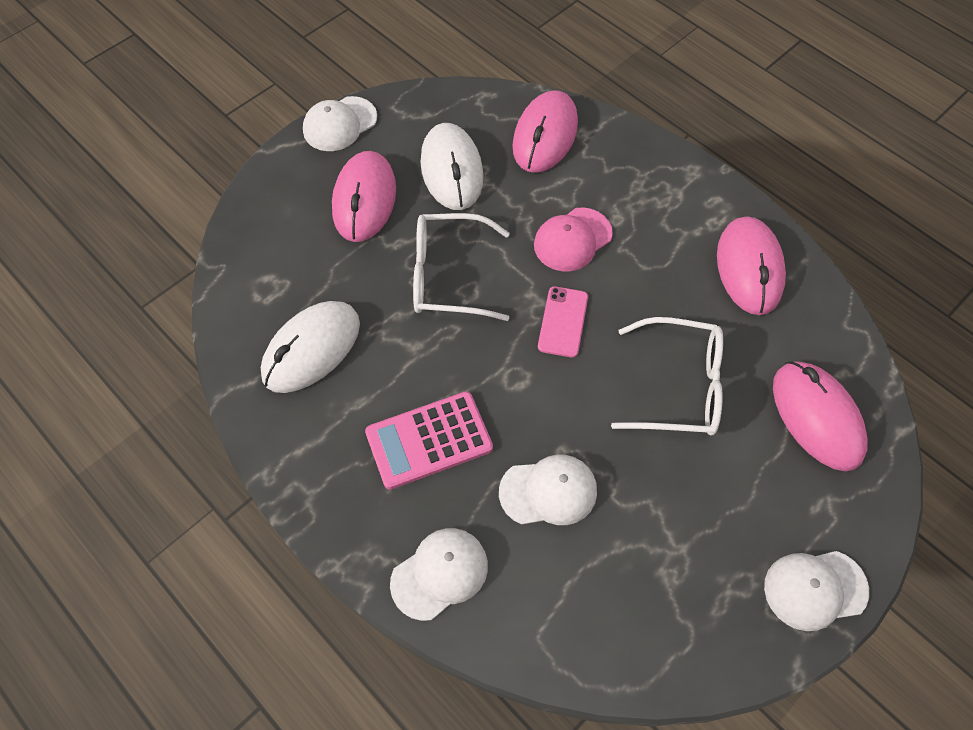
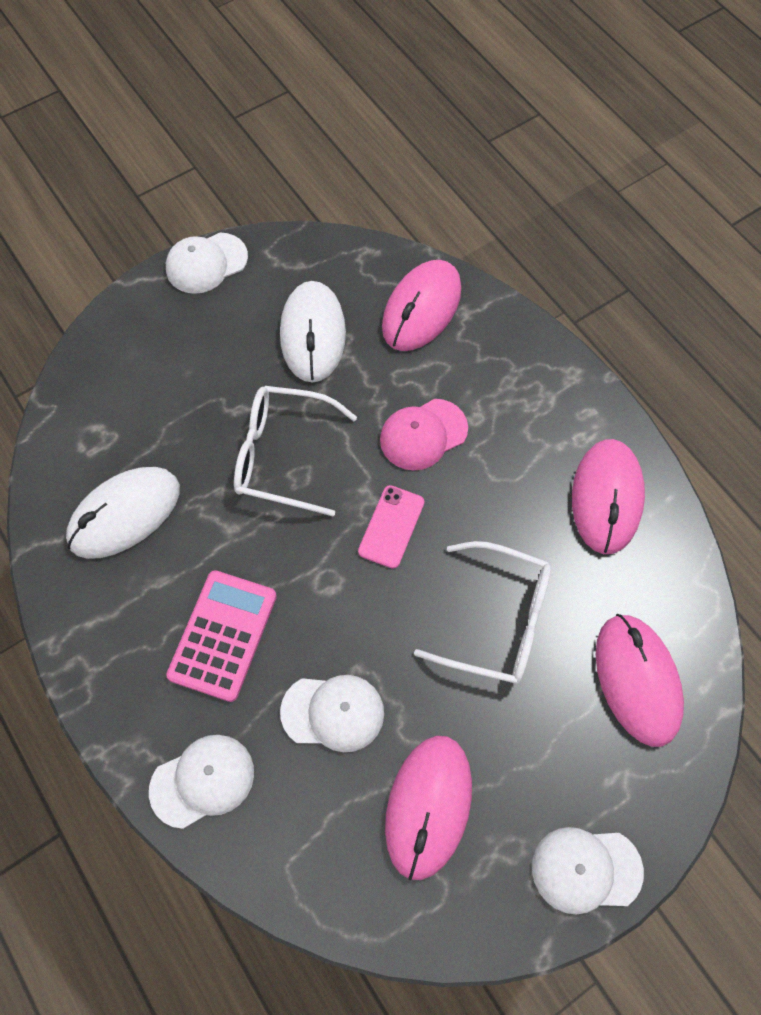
camera: 10 degrees right, 5 degrees up
pink mouse [332,151,396,242] -> pink mouse moved to [385,736,472,880]
pink calculator [365,391,493,490] -> pink calculator turned 120 degrees clockwise [166,570,277,702]

